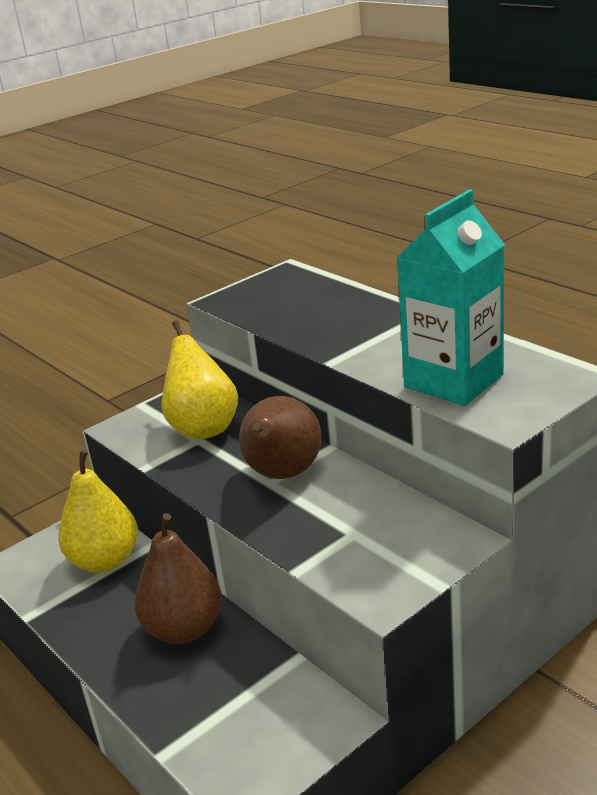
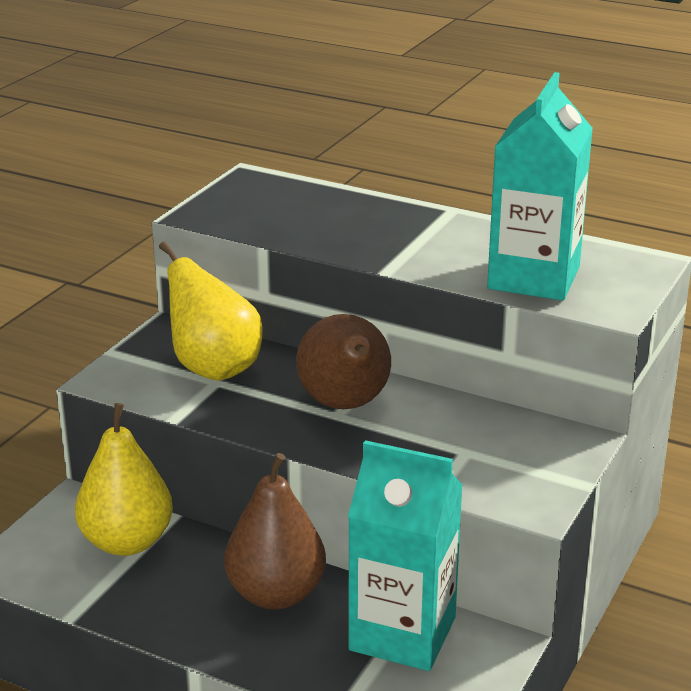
camera: 25 degrees left, 0 degrees up
none -> turquoise carton [348,440,463,671]

